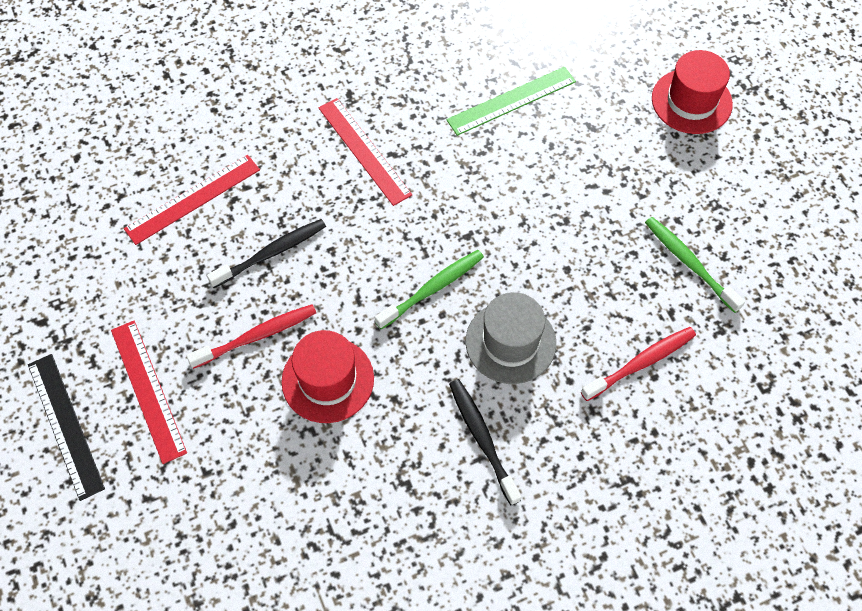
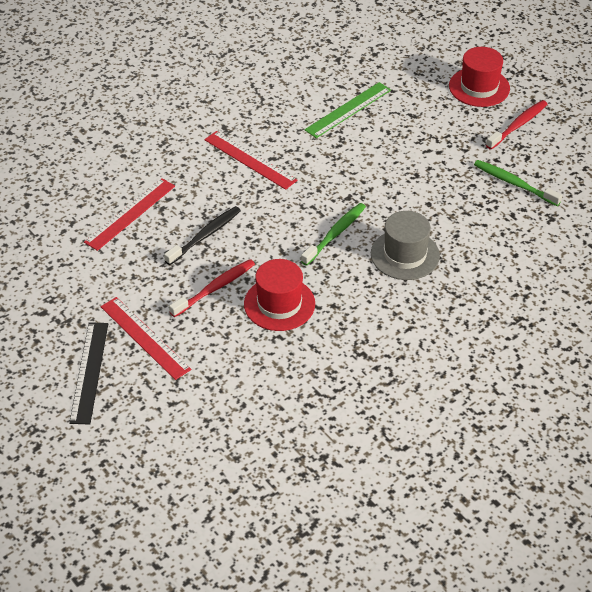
camera: 15 degrees left, 15 degrees down
black ruler [28,354,105,501] -> black ruler turned 45 degrees clockwise [69,322,108,425]
black toothbrush [449,379,522,505] -> none
red toothbrush [581,327,696,401] -> red toothbrush moved to [486,100,547,150]

